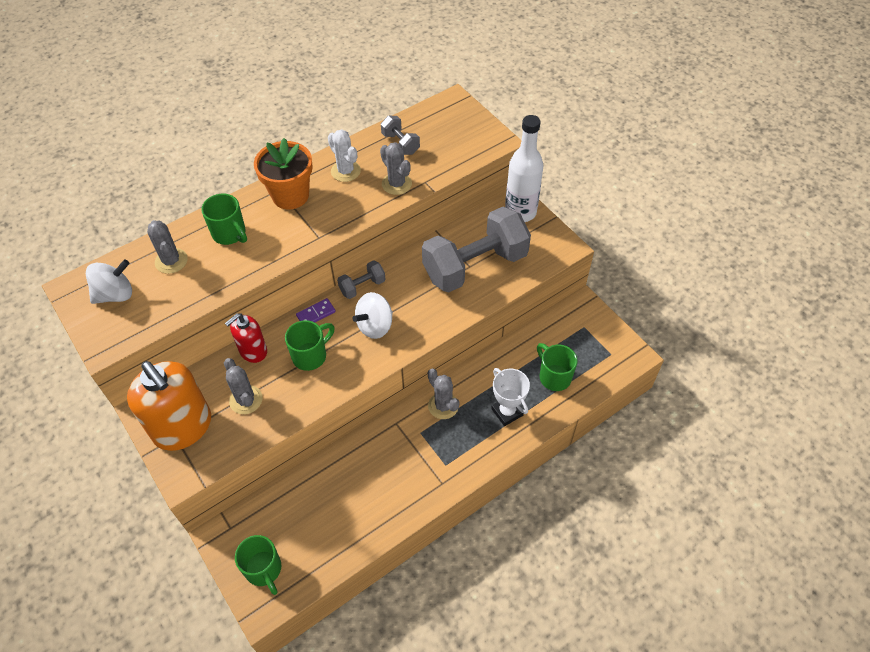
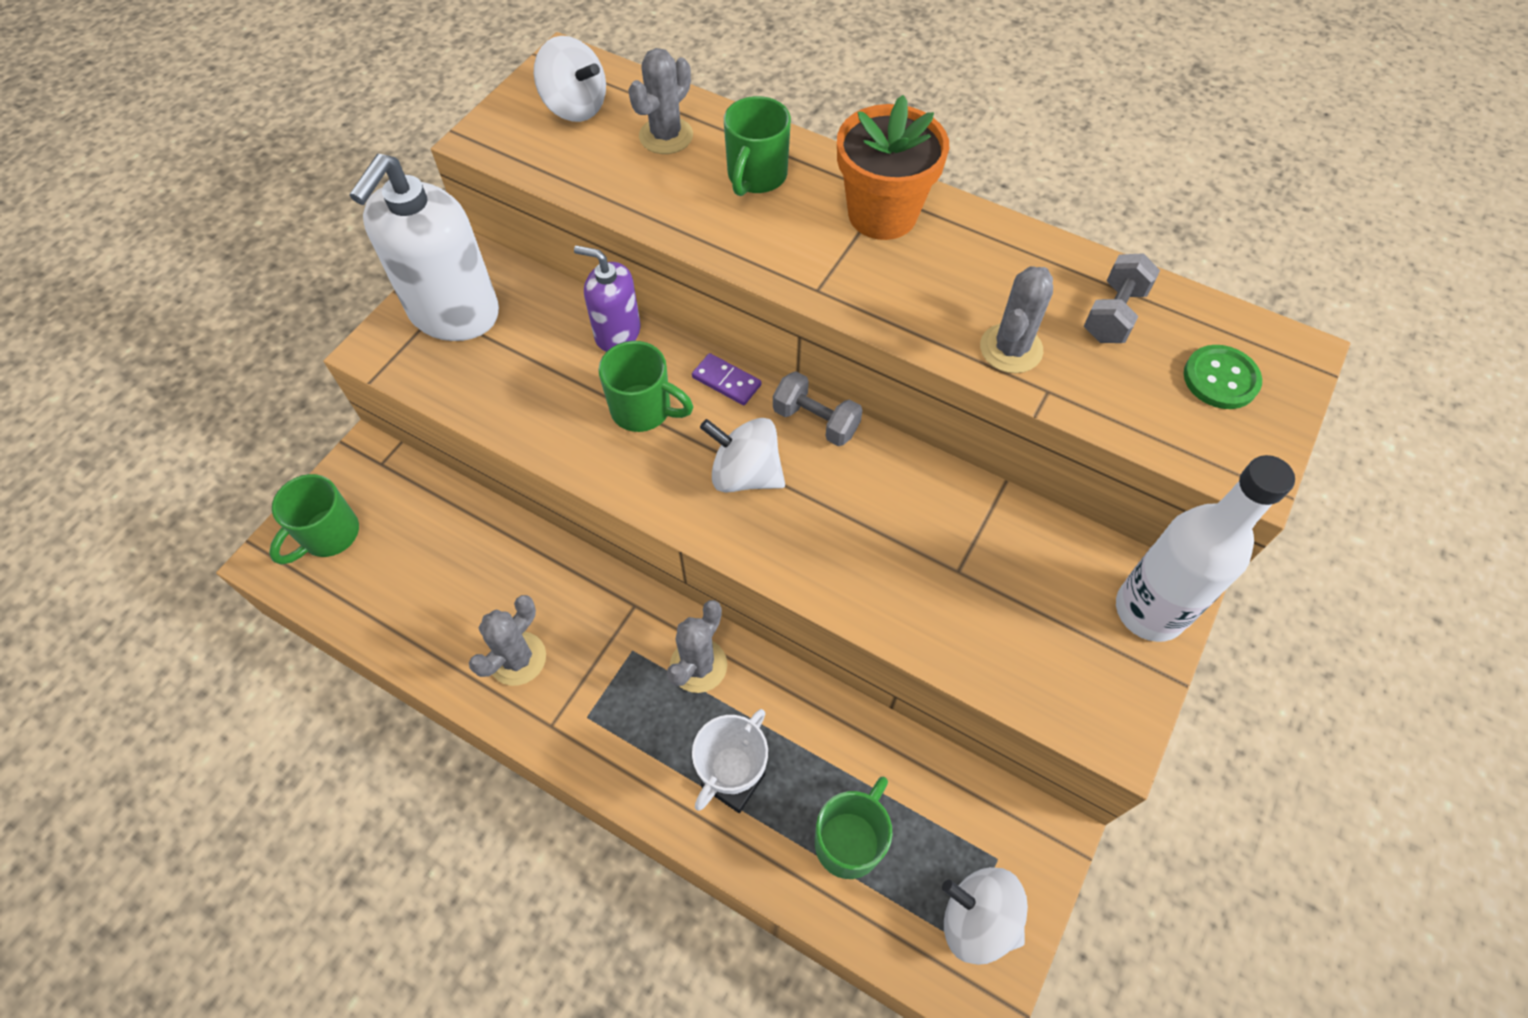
camera: 65 degrees right, 5 degrees up
orange soap dispenser [127,361,211,451] -> white soap dispenser [349,154,499,341]
grey cactus [224,358,263,414] -> grey cactus moved to [469,595,546,686]
red soap dispenser [225,313,267,363] -> purple soap dispenser [574,245,641,352]
white cactus [328,129,361,182] -> none
grey dumbbell [422,207,531,293] -> none
none -> white spinning top [942,867,1028,965]
none -> green button [1184,345,1262,409]

